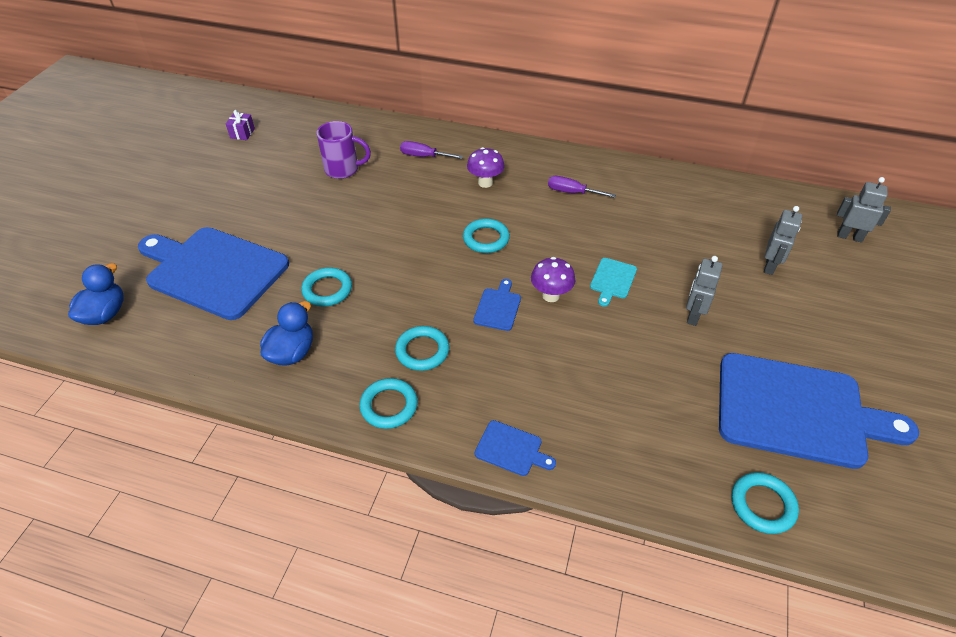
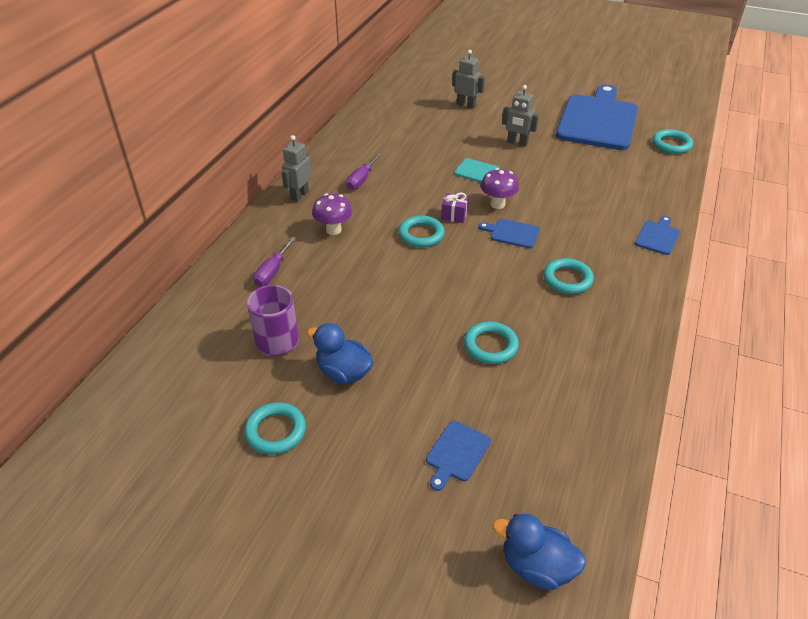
camera: 85 degrees left, 5 degrees down
blue cutting board [138,227,289,320] -> blue cutting board [426,421,491,491], size x0.41
purple gift [226,110,255,140] -> purple gift moved to [441,192,469,223]
blue duck [260,301,313,366] -> blue duck moved to [307,323,373,384]
turquoise ring [359,378,418,429] -> turquoise ring moved to [244,402,306,455]
grey robot [837,177,891,243] -> grey robot moved to [281,135,312,202]

